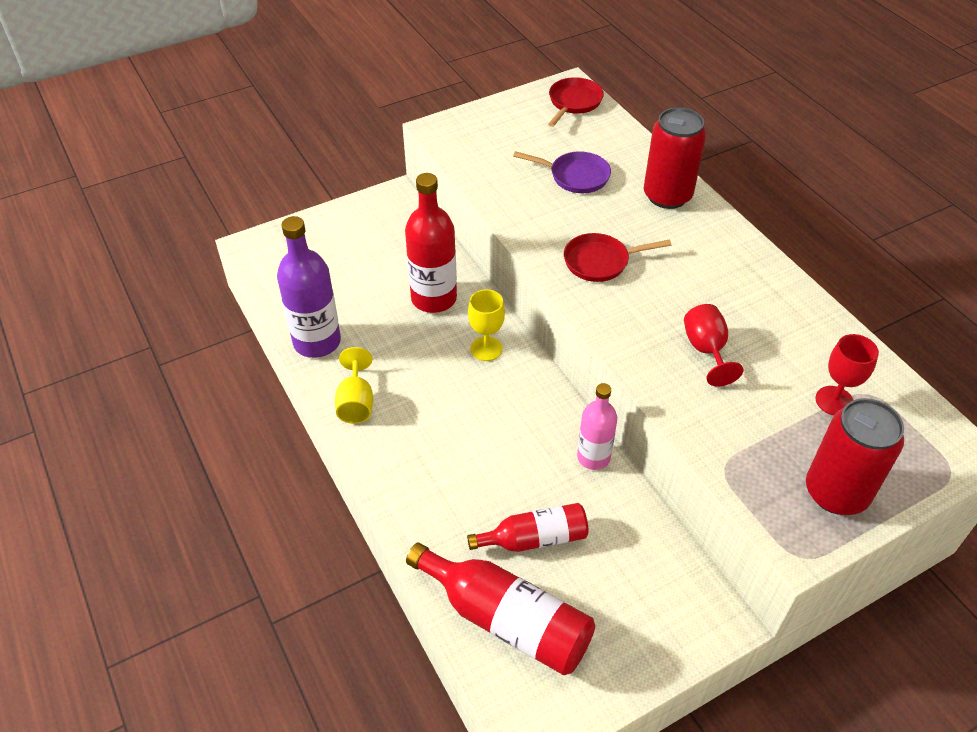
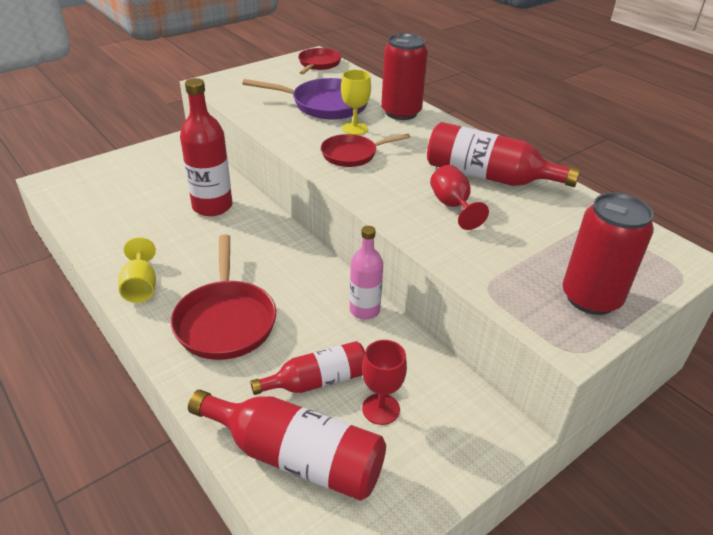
camera: 10 degrees left, 10 degrees down
purple bottle [277,216,341,358] -> none
yellow goblet [468,289,505,361] -> yellow goblet moved to [341,70,371,135]
purple pan [513,151,611,193] -> purple pan [242,78,368,120], size x1.56
red goblet [815,334,879,415] -> red goblet moved to [362,340,407,425]
none -> red pan [171,234,276,360]
none -> red bottle [427,122,580,187]

